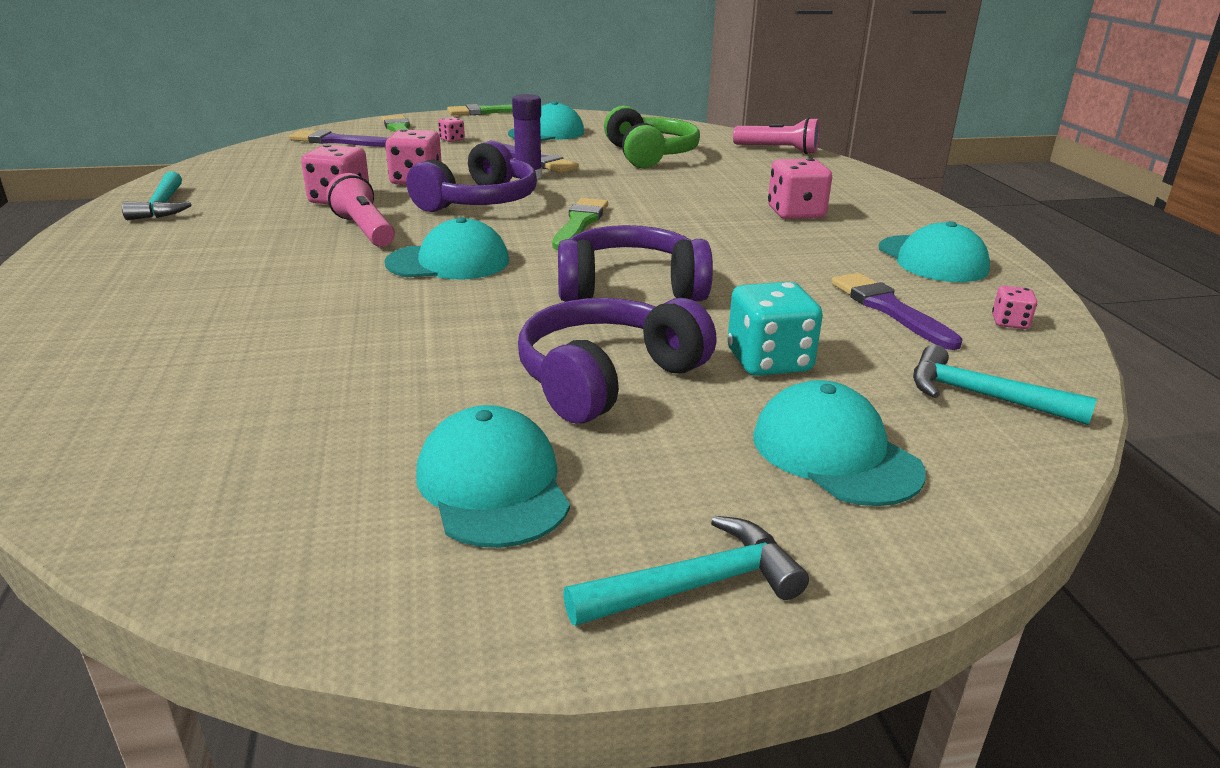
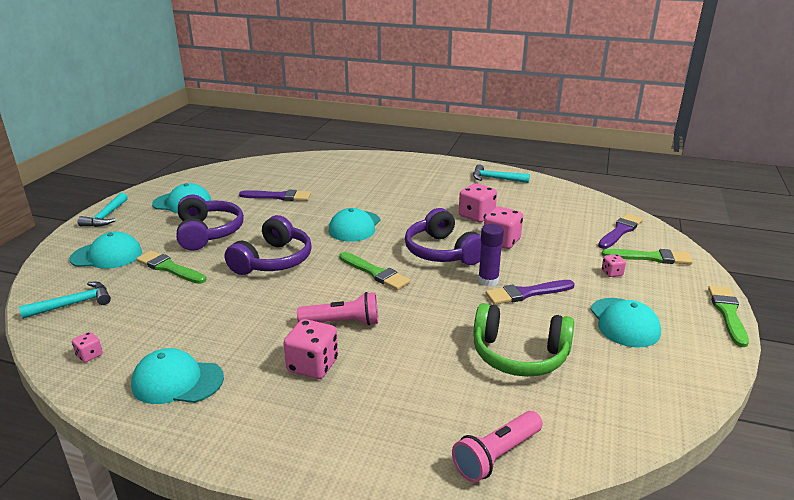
camera: 120 degrees right, 0 degrees up
pink flashlight [326,173,395,247] -> pink flashlight moved to [297,292,378,326]
turquoise dice [727,282,823,376] -> green brush [136,251,206,284]
purple brush [831,273,963,350] -> purple brush moved to [239,190,311,201]

